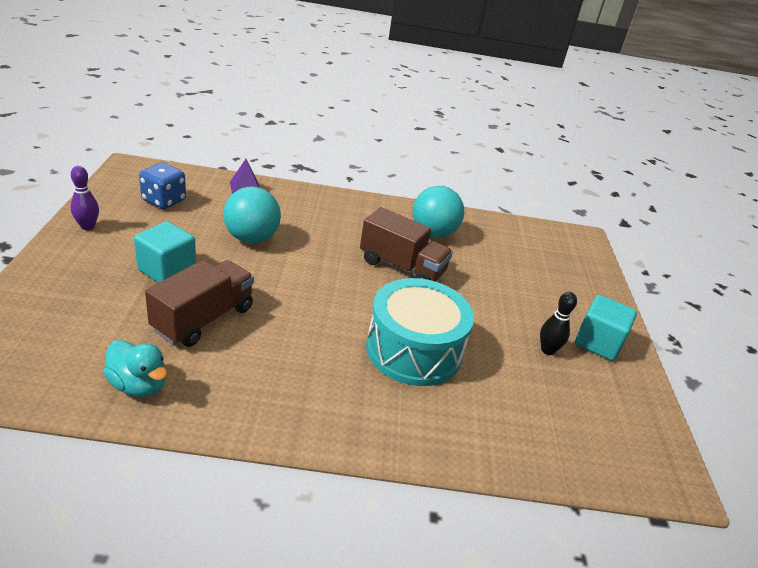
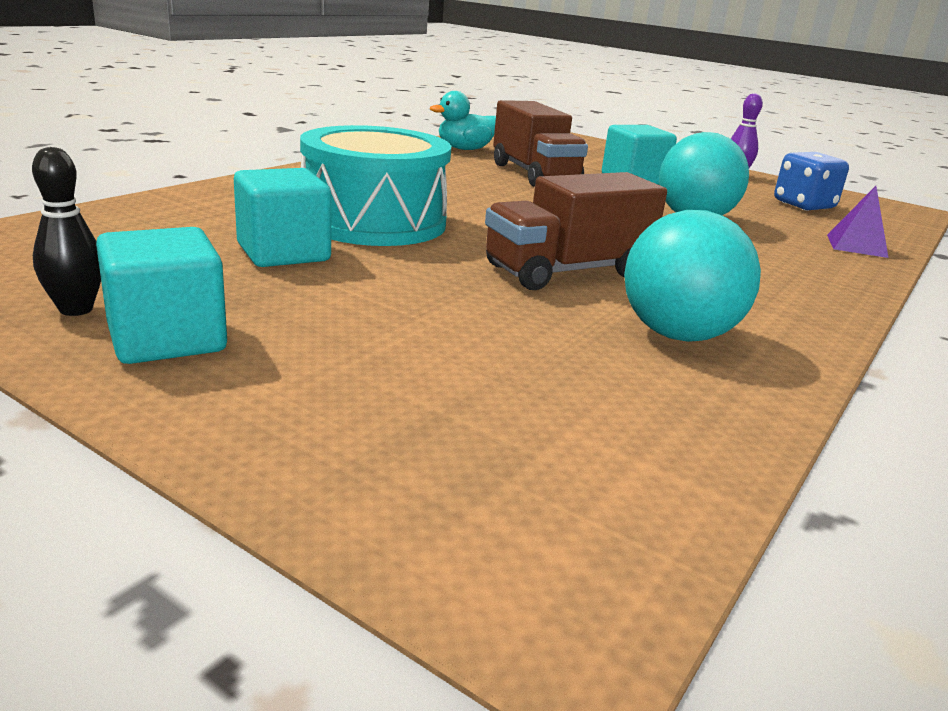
camera: 125 degrees right, 10 degrees down
black bowling pin [540,292,577,355] -> black bowling pin moved to [32,147,101,316]
none -> turquoise cube [234,168,331,267]

